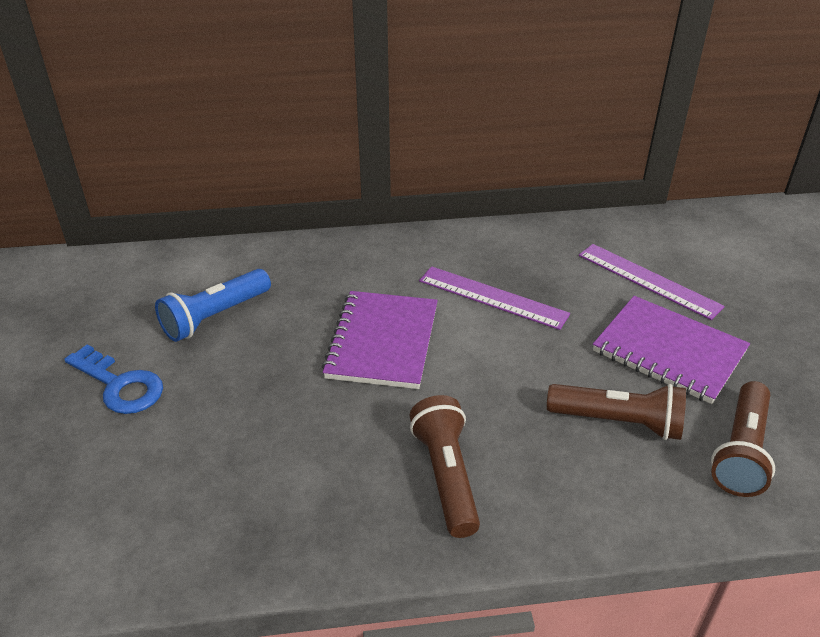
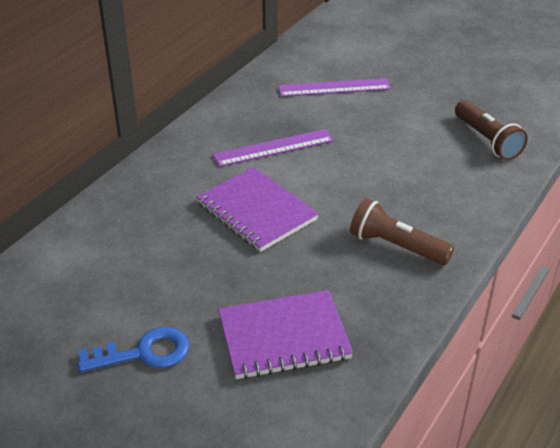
camera: 50 degrees left, 0 degrees up
blue flashlight [155,269,271,342] -> none
brown flashlight [547,384,686,440] -> none
purple notebook [593,296,750,404] -> purple notebook moved to [218,290,353,379]

